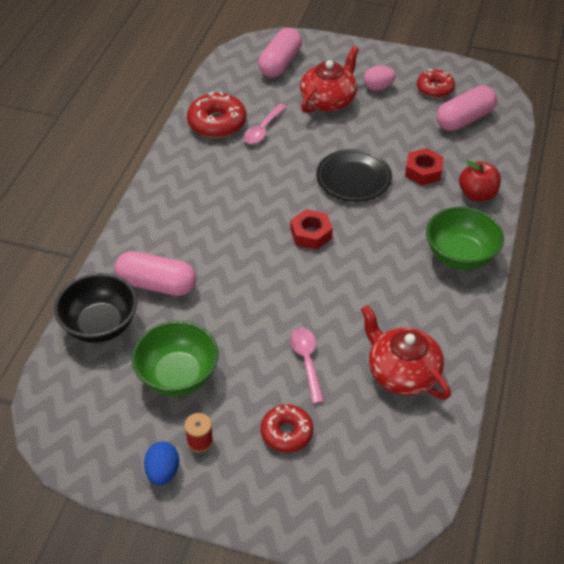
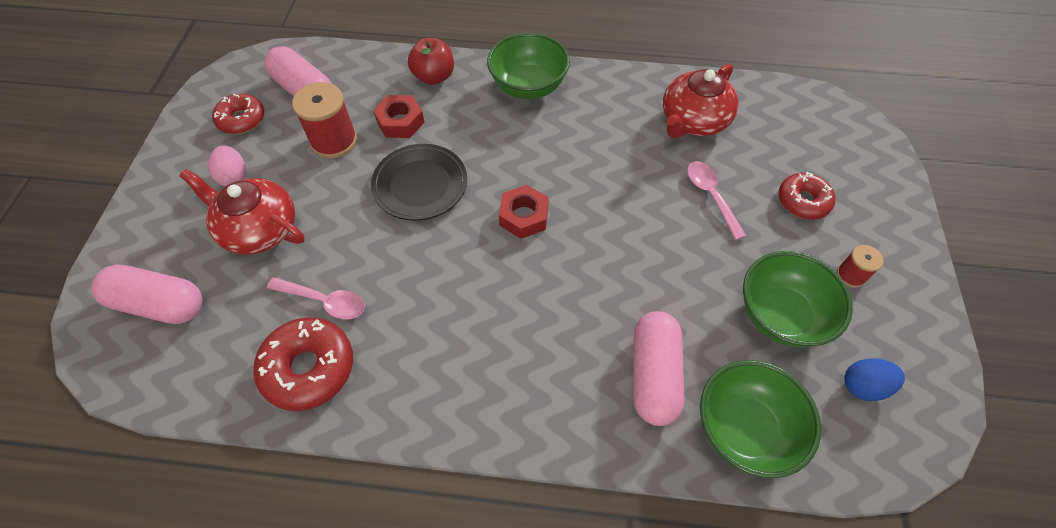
camera: 100 degrees left, 10 degrees up
black bowl [54,273,137,343] -> green bowl [700,360,821,478]
blue egg [144,441,179,485] -> blue egg moved to [844,358,905,401]
pink spoon [290,328,324,404] -> pink spoon turned 90 degrees clockwise [687,161,746,240]
none -> red spool [292,82,357,158]

